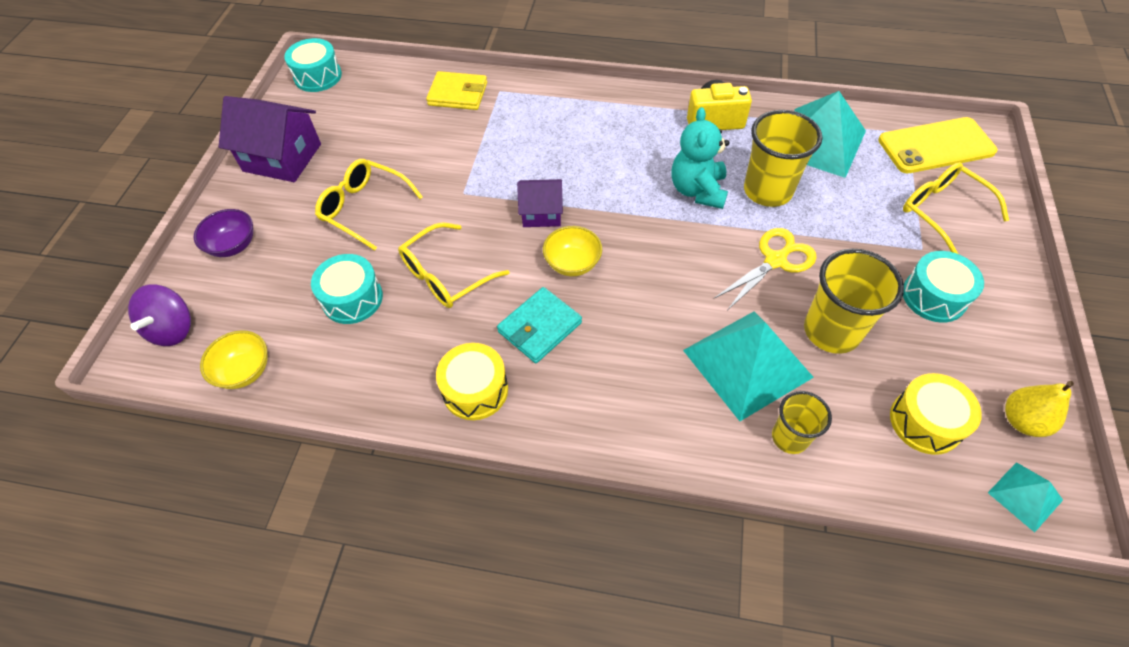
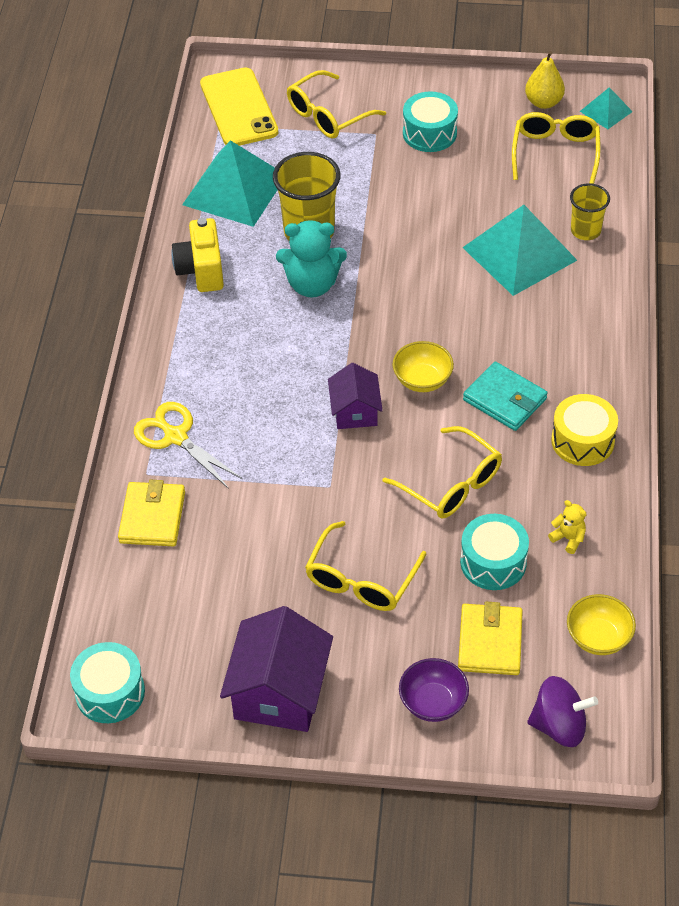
camera: 95 degrees left, 5 degrees down
yellow scissors [714,228,817,309] -> yellow scissors moved to [134,402,243,489]
yellow cup [804,249,904,354] -> none
yellow drum [890,373,982,455] -> yellow glasses [512,112,601,184]
none -> yellow wallet [458,602,523,675]
none -> yellow teddy bear [548,500,587,554]

